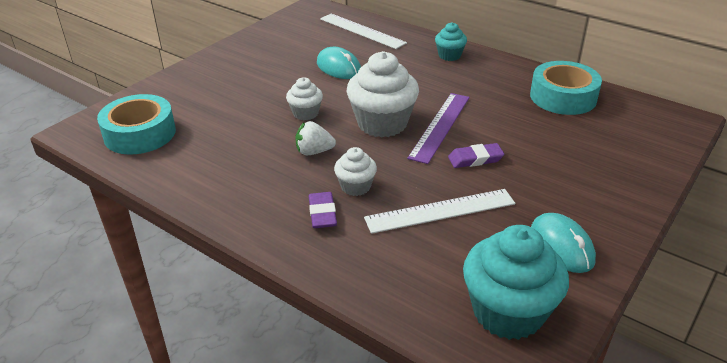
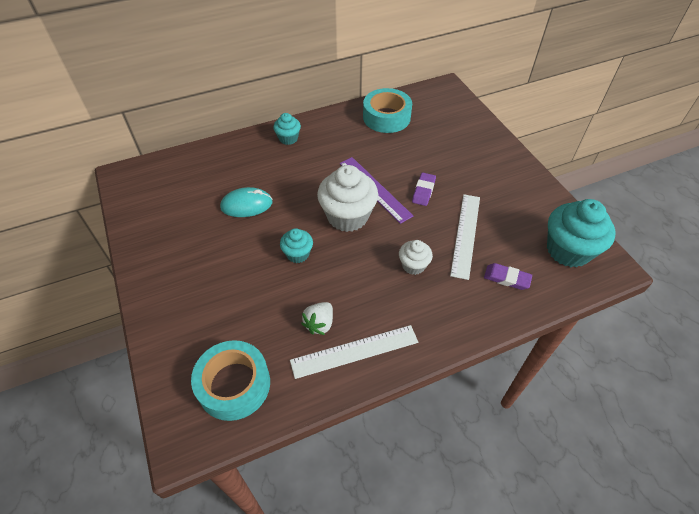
camera: 60 degrees left, 15 degrees up
white cupcake [286,77,323,120] -> turquoise cupcake [280,228,313,263]
white strawberry [295,121,336,155] -> white strawberry moved to [301,302,333,335]
purple eraser [309,192,337,228] -> purple eraser moved to [484,263,532,290]
white ruler [320,14,407,49] -> white ruler moved to [290,325,418,379]
turquoise mouse [531,213,596,273] -> none

